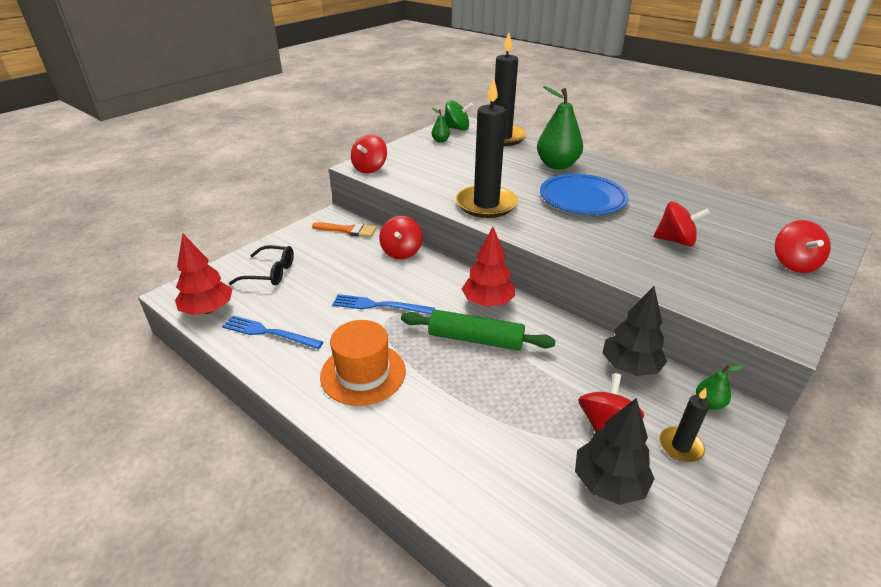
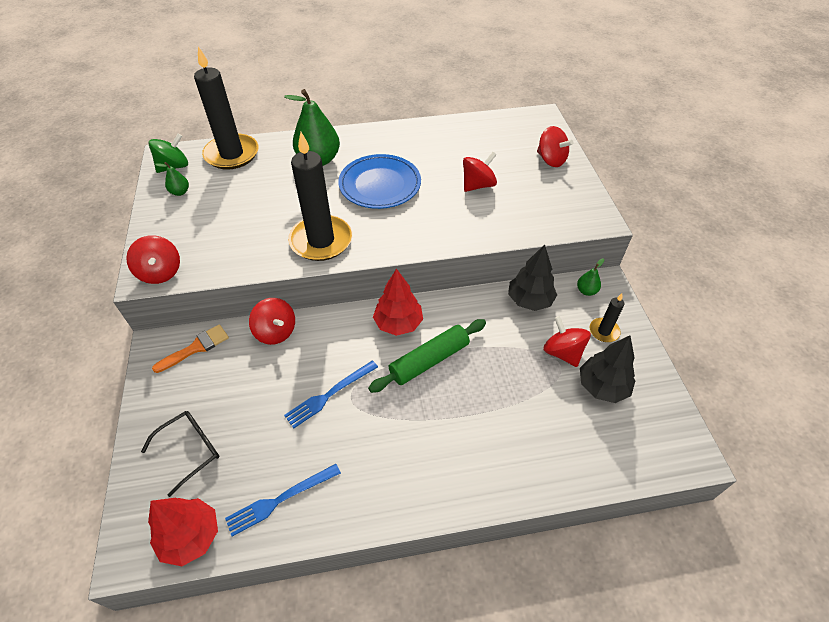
camera: 50 degrees left, 15 degrees up
orange hat [320,320,406,406] -> none

